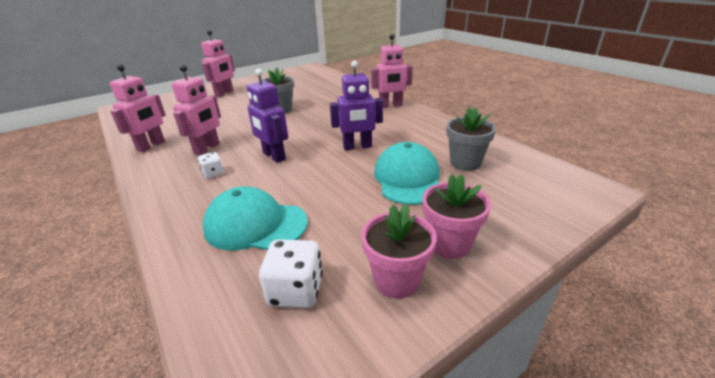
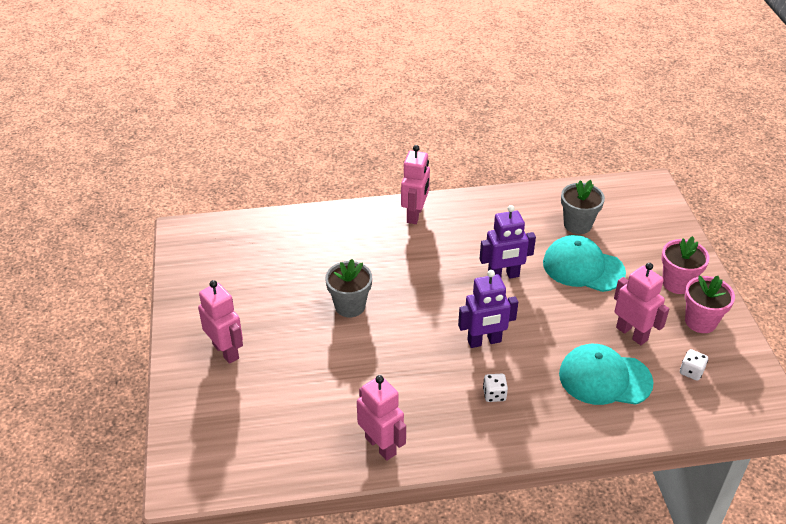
camera: 65 degrees left, 10 degrees up
pink robot [172,65,221,155] -> pink robot moved to [614,263,669,345]
turquoise cap [202,186,308,251] -> turquoise cap turned 60 degrees clockwise [559,344,654,405]
white dice [259,239,323,308] -> white dice [680,349,708,381], size x0.60
purple robot [330,60,383,150] -> purple robot turned 60 degrees clockwise [480,205,536,278]

